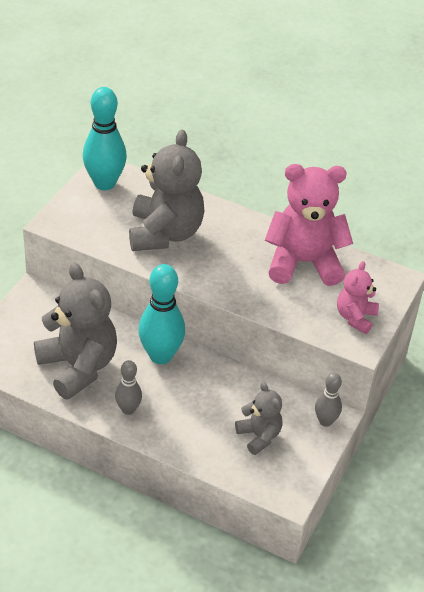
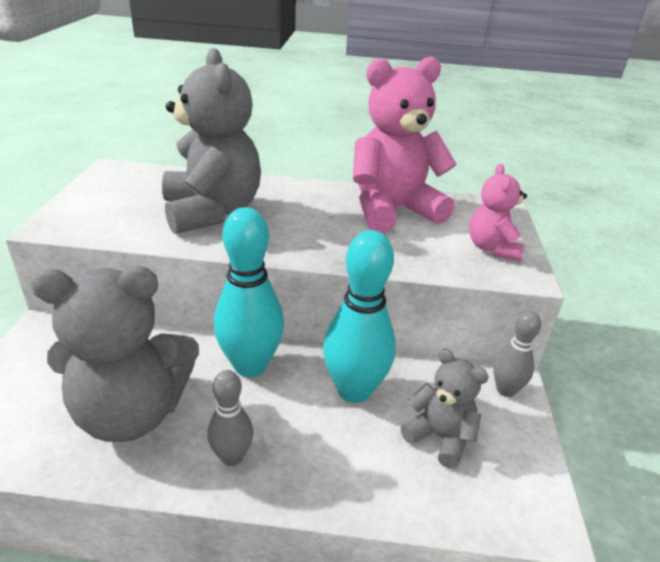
camera: 20 degrees left, 10 degrees down
grey teddy bear [34,263,117,400] -> grey teddy bear turned 135 degrees clockwise [31,266,199,442]
turquoise bowling pin [83,87,127,190] -> turquoise bowling pin moved to [323,230,396,403]

